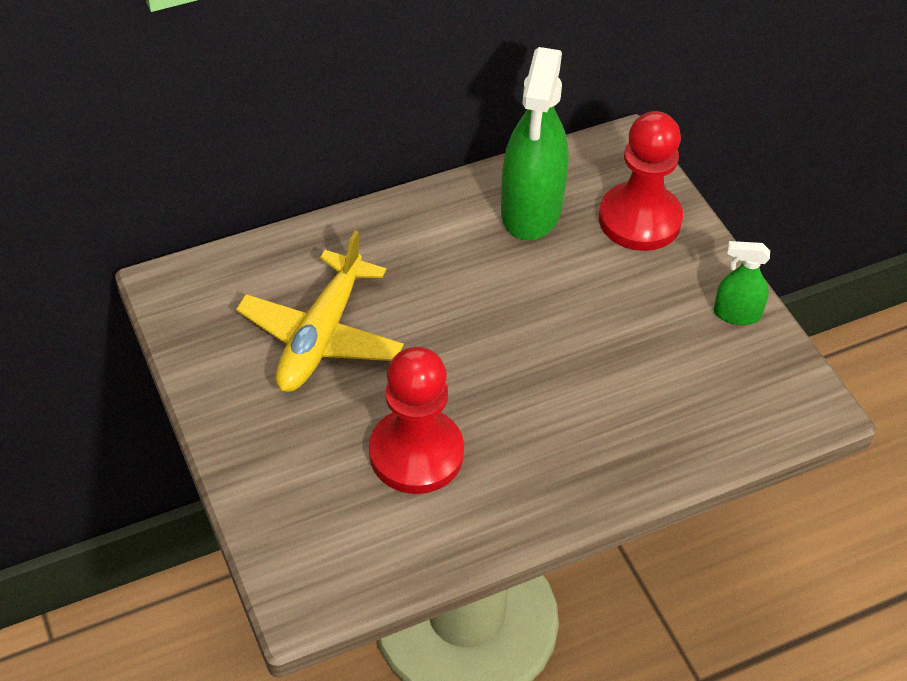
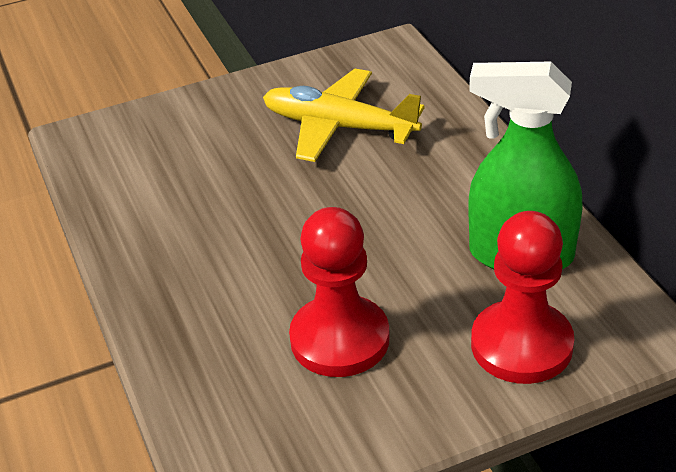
camera: 95 degrees right, 10 degrees down
red pawn [369,347,464,494] -> red pawn moved to [289,207,390,377]
green spray bottle [714,241,770,325] -> none

